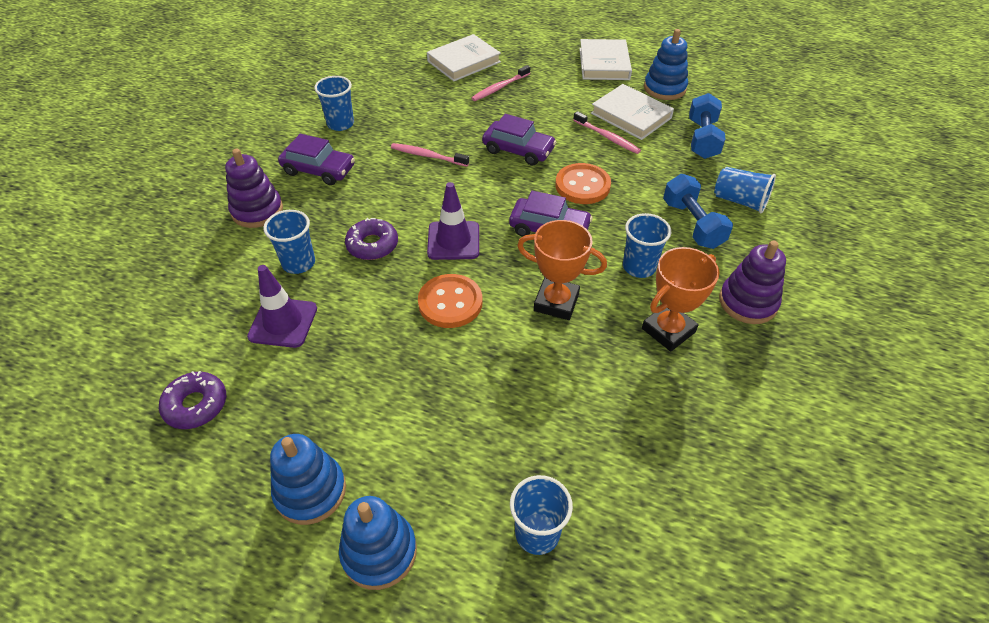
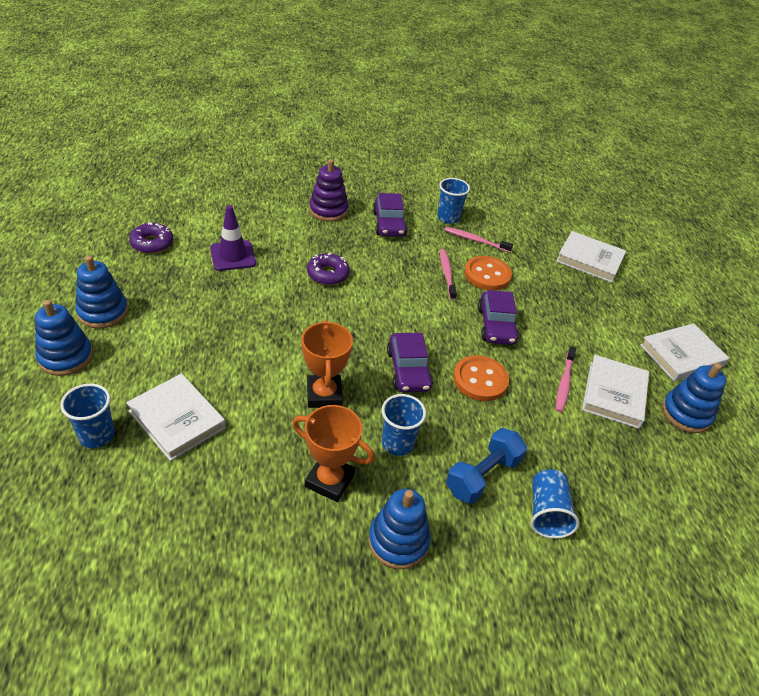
camera: 60 degrees right, 5 degrees down
blue cup [264,210,315,274] -> none
orange button [418,274,482,328] -> orange button moved to [464,256,512,290]
purple traffic cone [427,182,479,260] -> none
pink toothbrush [472,65,530,101] -> pink toothbrush moved to [444,227,513,253]
blue dumbbell [689,93,726,159] -> none
purple stacking toy [719,240,786,324] -> blue stacking toy [369,489,431,569]
none -> white book [126,373,226,461]

